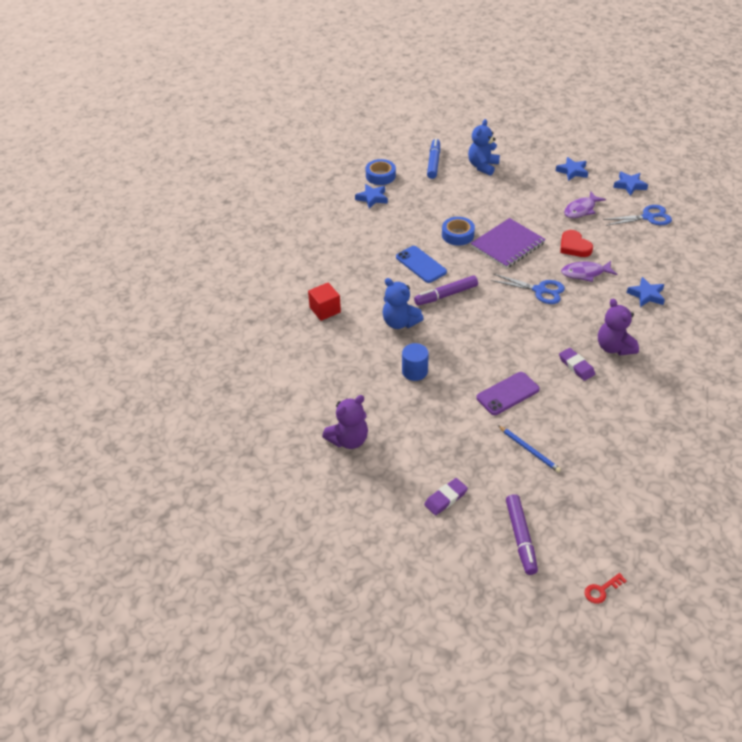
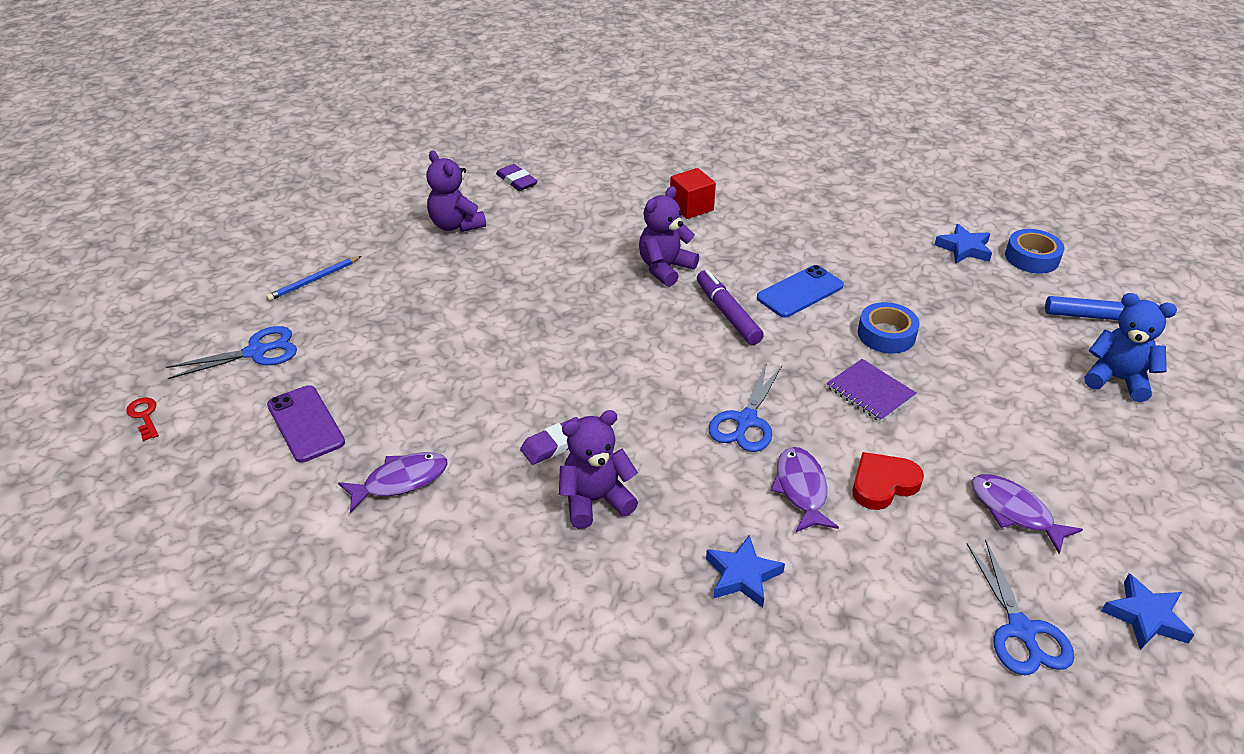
camera: 90 degrees right, 5 degrees down
blue teddy bear [382,278,424,329] -> purple teddy bear [639,186,699,287]
blue cylinder [402,343,429,381] -> none
purple eraser [424,478,468,515] -> purple eraser moved to [496,164,538,191]
purple notebook [470,218,546,268] -> purple notebook [826,359,917,422], size x0.63
purple phone [476,372,540,415] -> purple phone moved to [267,385,345,463]
blue pencil [498,425,561,473] -> blue pencil moved to [266,256,361,301]
purple marker [506,494,538,575] -> blue scissors [166,326,297,379]
blue star [556,157,588,181] -> none
none -> purple fish [338,452,448,513]

